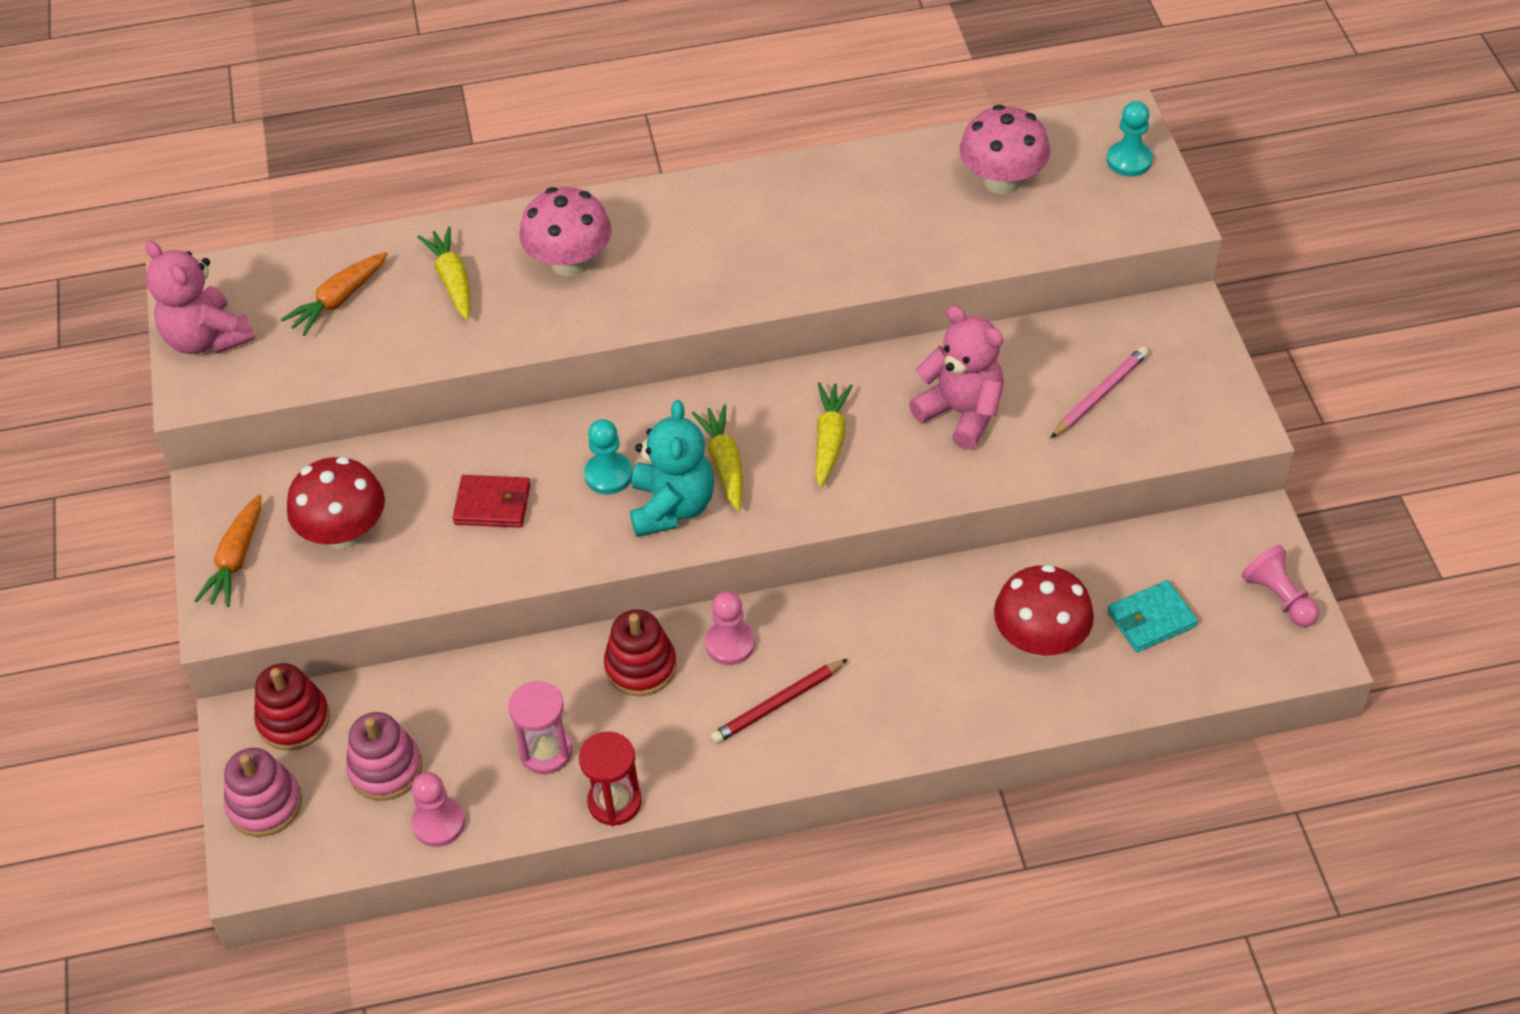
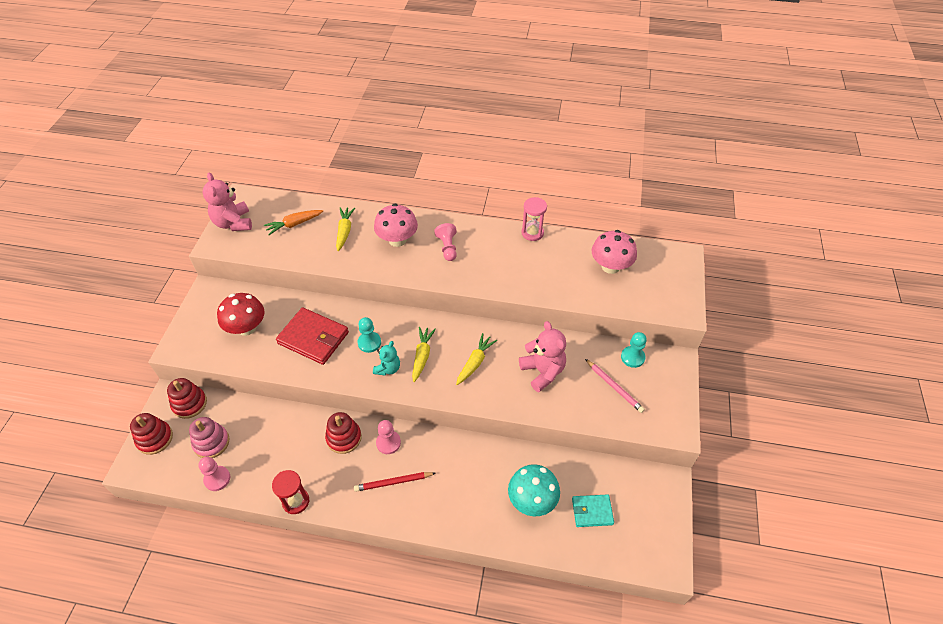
camera: 20 degrees right, 0 degrees up
orange carrot [194,495,261,607] -> none
pink stacking toy [224,748,302,837] -> red stacking toy [130,413,173,455]
red wallet [453,475,531,528] -> red wallet [276,307,349,365], size x1.71
pink hourglass [508,680,573,774] -> pink hourglass moved to [521,197,547,241]
turquoise teddy bear [630,400,714,537] -> turquoise teddy bear [373,341,400,376], size x0.61
red mushroom [994,564,1094,657] -> turquoise mushroom [508,464,560,516]
pink pencil [1050,347,1149,439] -> pink pencil turned 75 degrees clockwise [585,359,645,413]
turquoise pawn [1107,101,1153,177] -> turquoise pawn moved to [621,332,647,368]
pink pawn [1241,545,1319,627] -> pink pawn moved to [434,223,457,261]

